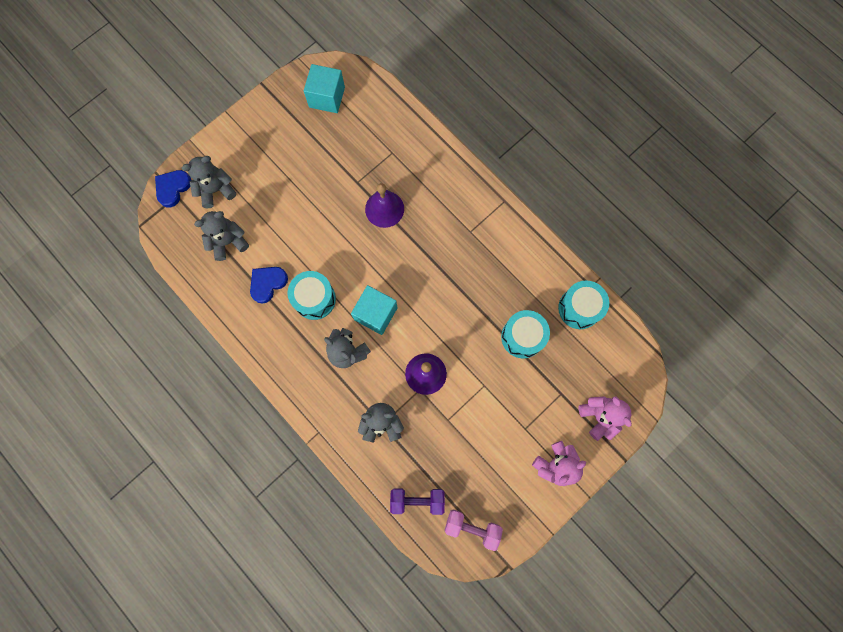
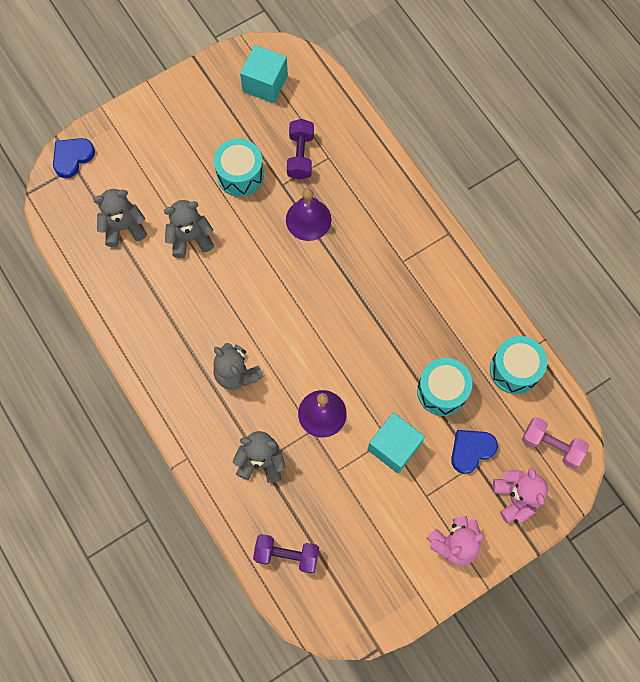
camera: 10 degrees right, 5 degrees down
grey teddy bear [182,156,236,208] -> grey teddy bear moved to [164,200,214,258]
blue heart [250,267,288,304] -> blue heart moved to [451,430,498,474]
turquoise drum [288,271,336,320] -> turquoise drum moved to [214,138,264,197]
turquoise cube [351,285,398,335] -> turquoise cube moved to [368,412,425,473]
pink dumbbell [445,509,503,551] -> pink dumbbell moved to [522,417,589,468]
none -> purple dumbbell [287,119,314,180]

